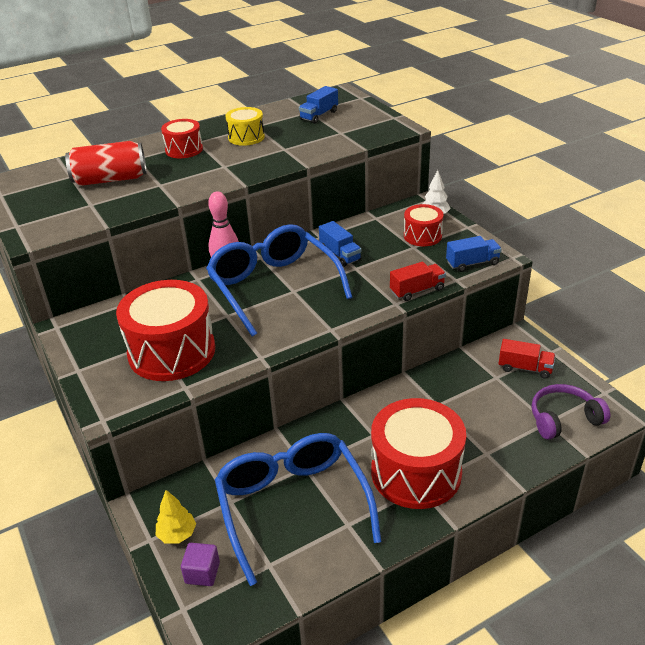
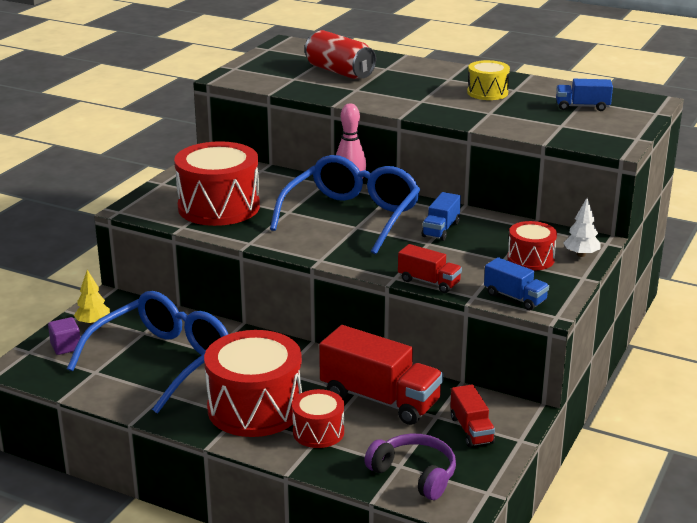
camera: 55 degrees right, 10 degrees down
red drum [161,119,203,158] -> red drum moved to [292,389,344,448]
none -> red truck [319,325,443,425]

